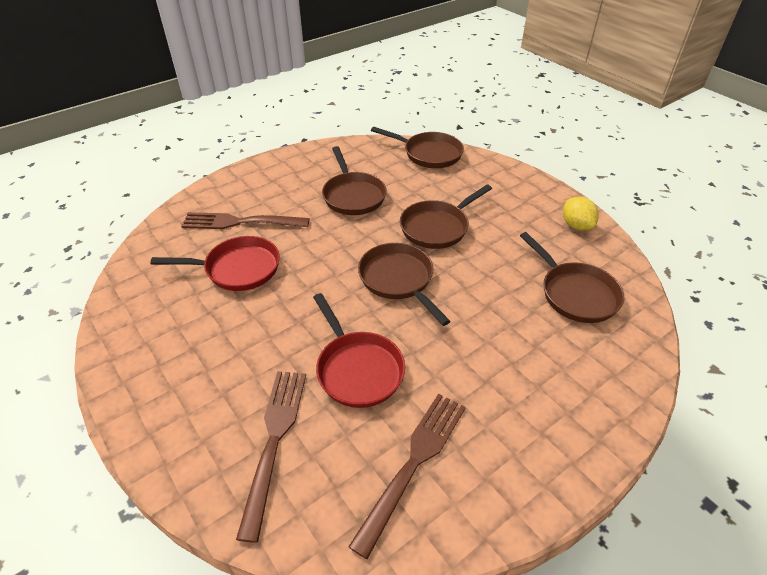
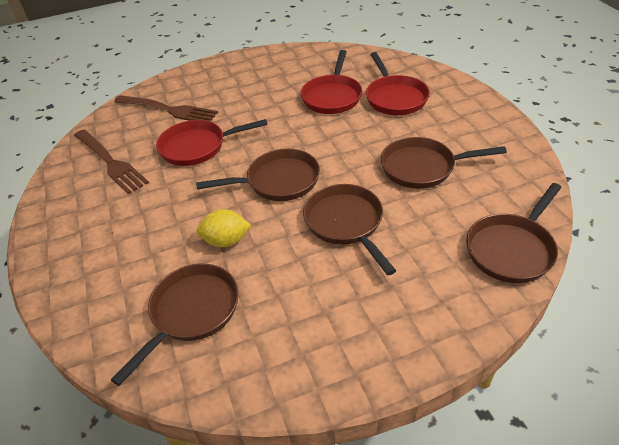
camera: 110 degrees right, 0 degrees up
brown fork [181,212,310,229] -> red pan [366,52,430,115]
brown pan [520,232,625,323] -> brown pan turned 135 degrees clockwise [111,263,239,386]
yellow lemon [563,196,599,231] -> yellow lemon moved to [196,209,251,247]

